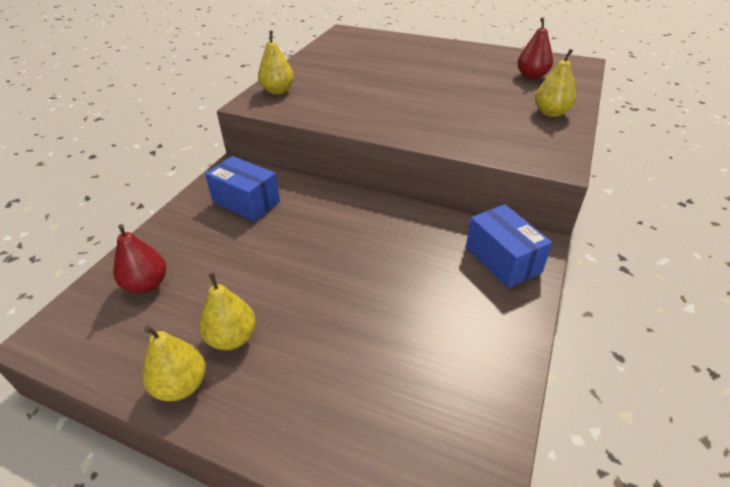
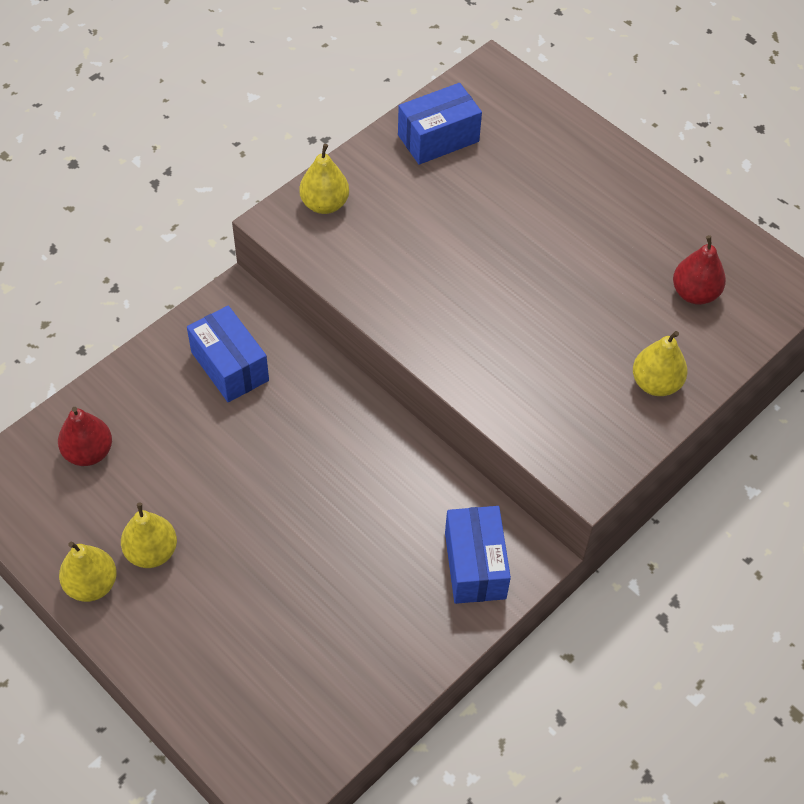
camera: 20 degrees right, 15 degrees up
none -> blue box [398,83,482,165]

